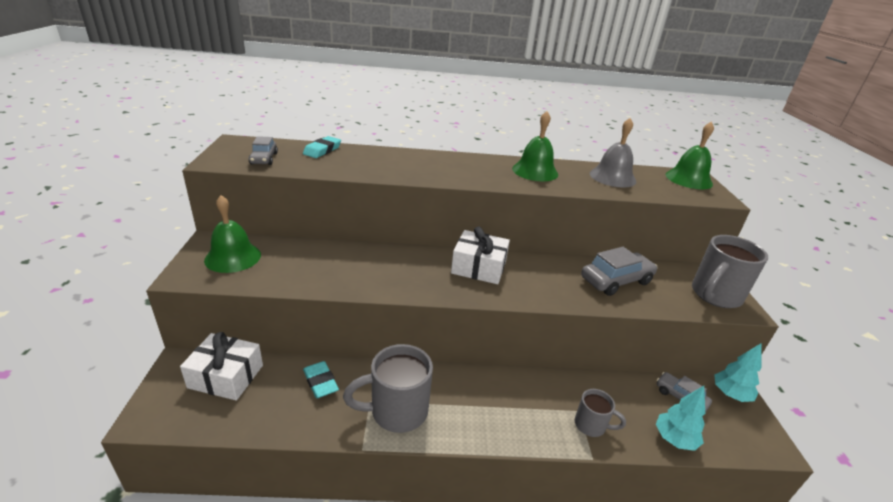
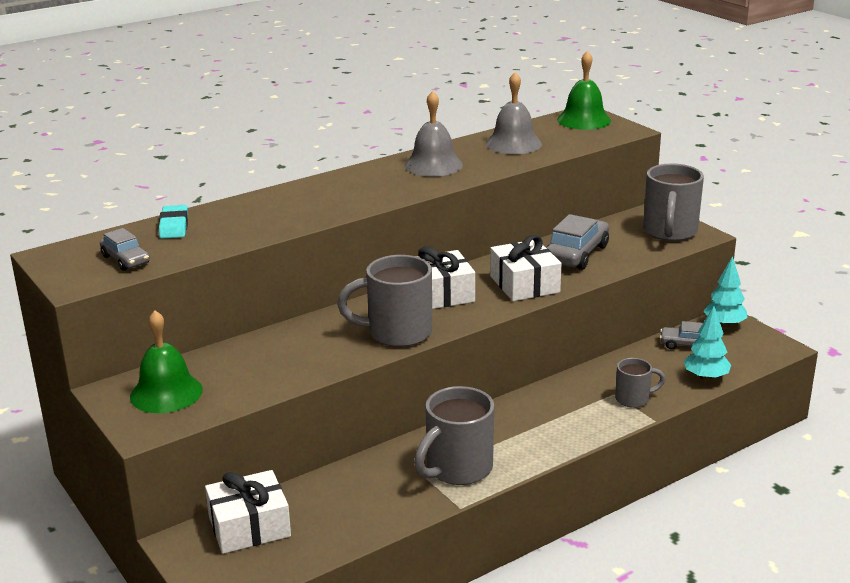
camera: 30 degrees left, 5 degrees down
turquoise eraser [303,361,339,398] -> none
green bell [512,111,558,181] -> grey bell [404,91,463,176]
none -> grey mug [337,255,432,347]
none -> white gift [490,235,562,301]

